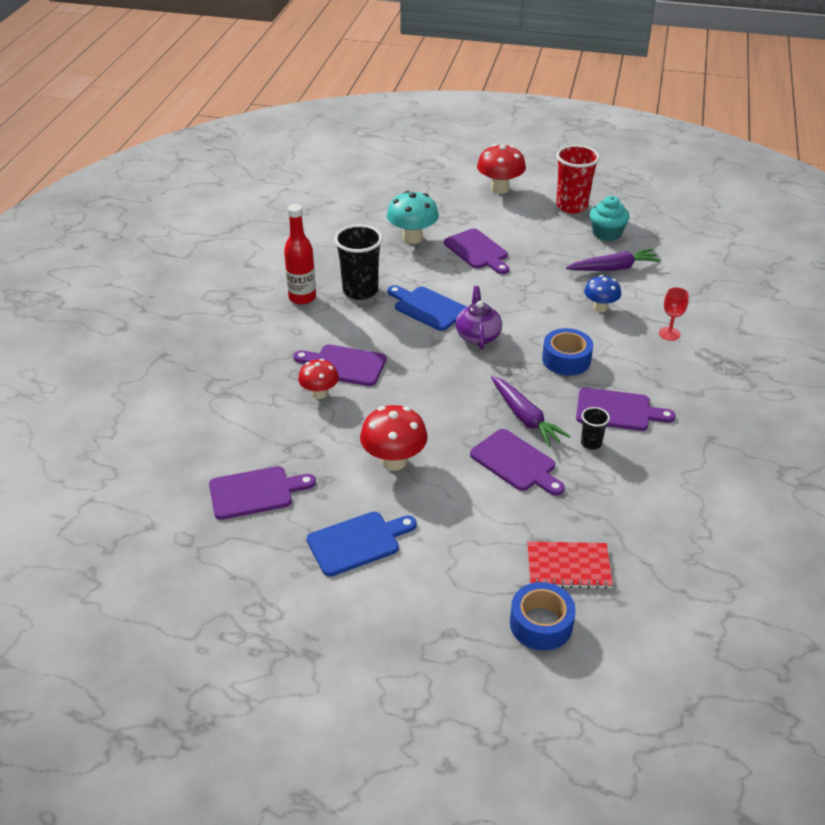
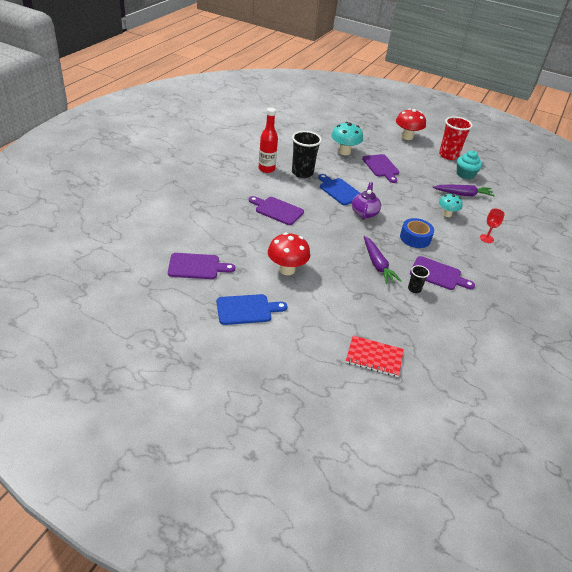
camera: 10 degrees right, 0 degrees up
red mushroom [298,359,339,399] -> none
purple cutting board [470,429,565,496] -> none
blue tape [510,582,576,651] -> none
blue mushroom [584,275,621,312] -> turquoise mushroom [439,193,463,217]

